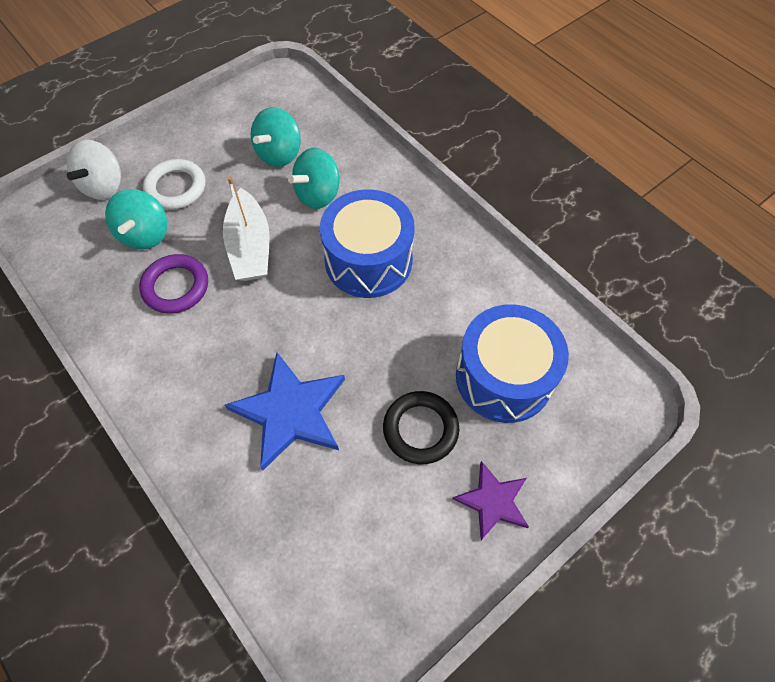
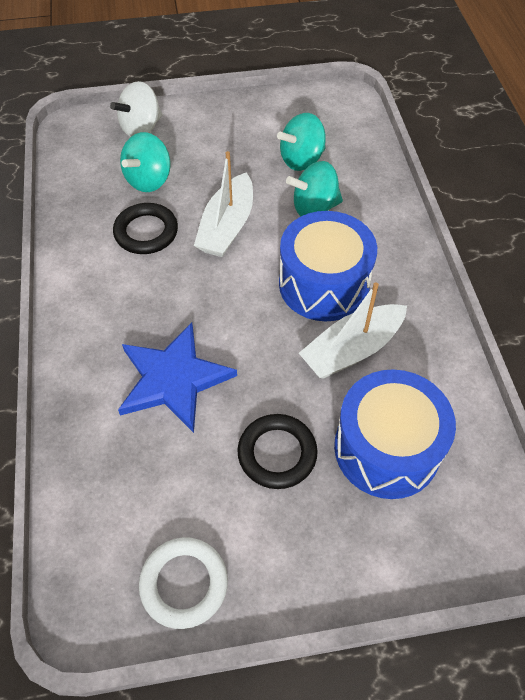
camera: 30 degrees right, 5 degrees down
purple ring [139,254,208,314] -> black ring [113,203,178,254]
white ring [143,159,206,210] -> white ring moved to [139,537,228,629]
purple star [453,461,529,540] -> none
none -> white boat [299,283,407,378]

